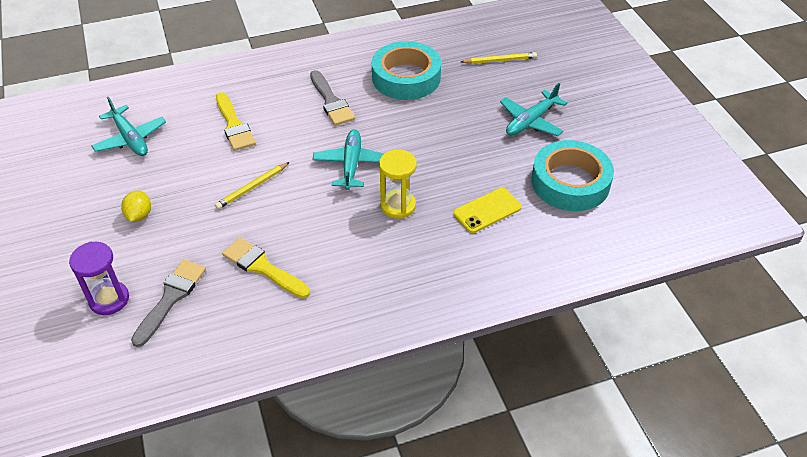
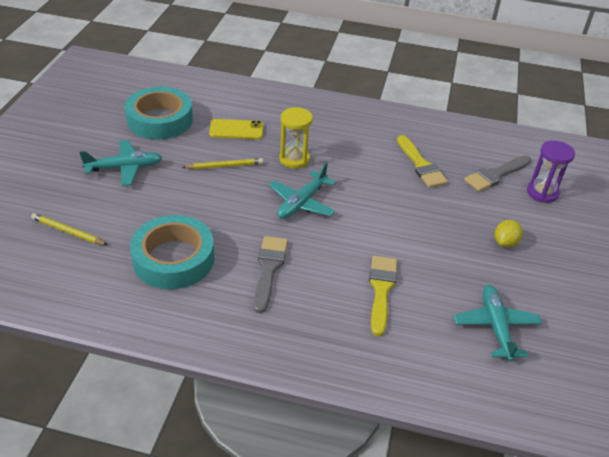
camera: 150 degrees left, 5 degrees down
yellow pencil [215,162,290,209] -> yellow pencil moved to [182,158,264,169]

